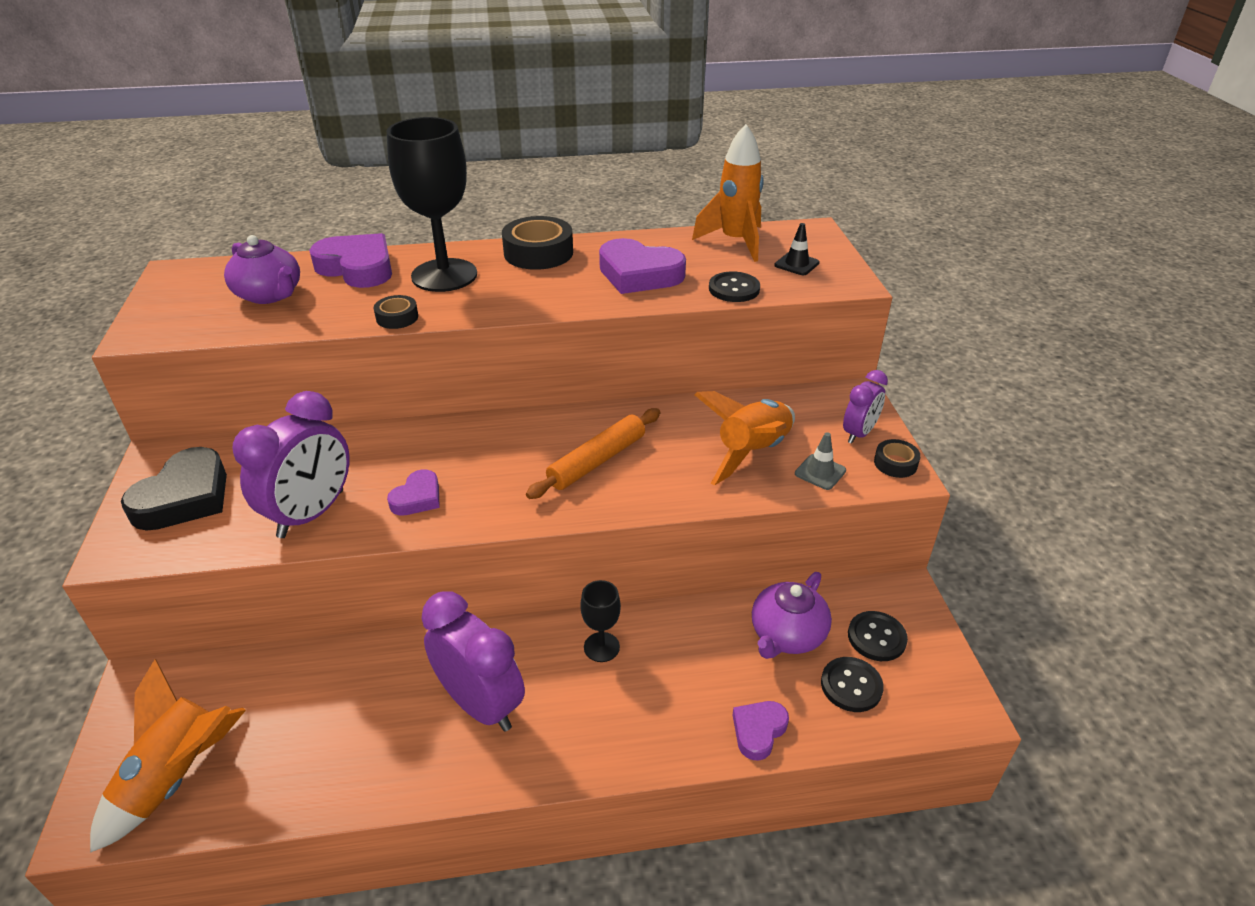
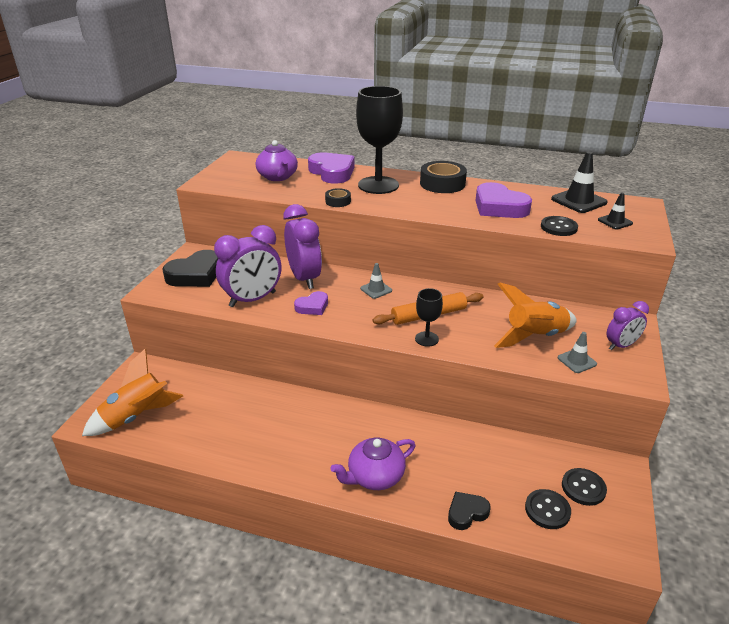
camera: 25 degrees right, 5 degrees down
purple clock [421,591,525,732] -> purple clock moved to [284,204,322,289]
black goblet [580,580,621,662] -> black goblet moved to [415,288,443,347]
orange rocket [692,124,764,262] -> black traffic cone [551,152,608,213]
purple heart [733,701,789,761] -> black heart [448,491,491,530]
purple teapot [752,572,832,659] -> purple teapot moved to [331,437,415,490]
black tape [874,439,921,478] -> none
none -> grey traffic cone [360,263,392,299]

